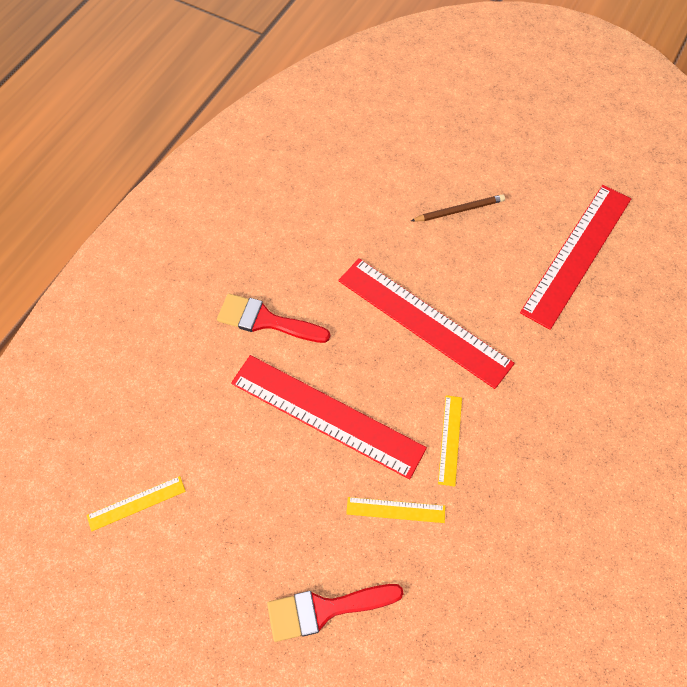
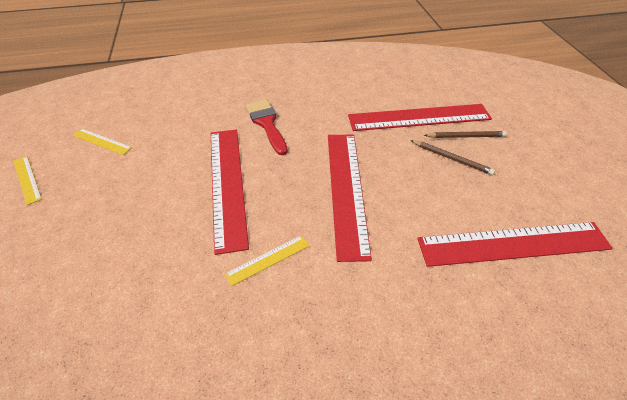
camera: 50 degrees right, 15 degrees down
red brush [267,584,404,642] -> none
yellow ruler [346,497,445,523] -> yellow ruler moved to [14,156,42,205]
none -> red ruler [348,104,492,131]
none -> brown pencil [424,131,507,138]

